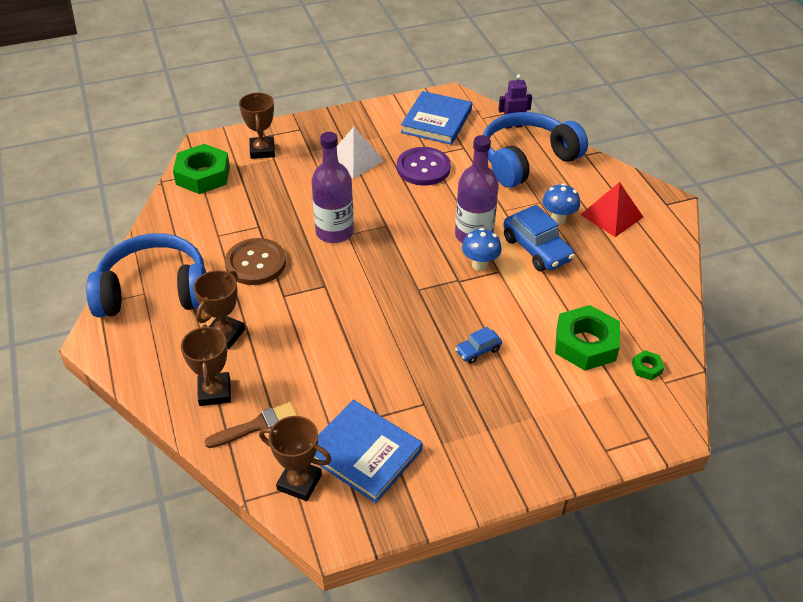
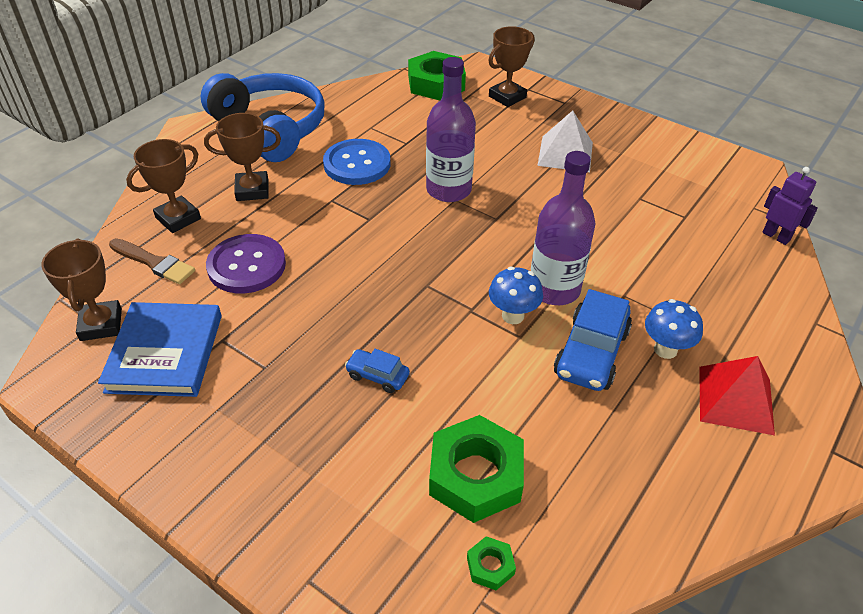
camera: 55 degrees right, 0 degrees up
brown button [225,238,286,285] -> blue button [323,139,390,185]
purple button [397,147,451,186] -> purple button moved to [206,234,286,293]
blue book [401,91,472,145] -> none
blue headphones [483,112,588,188] -> none

